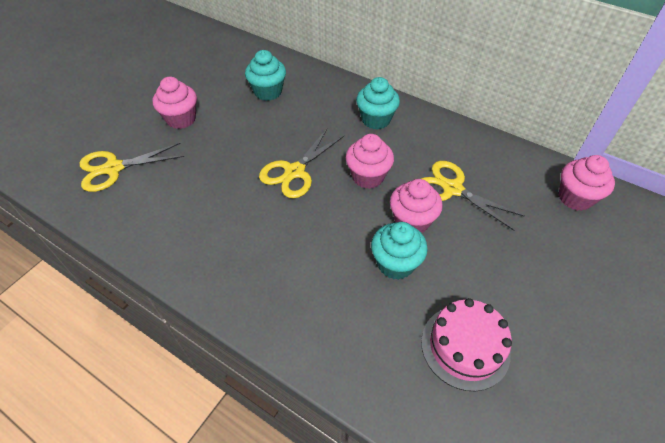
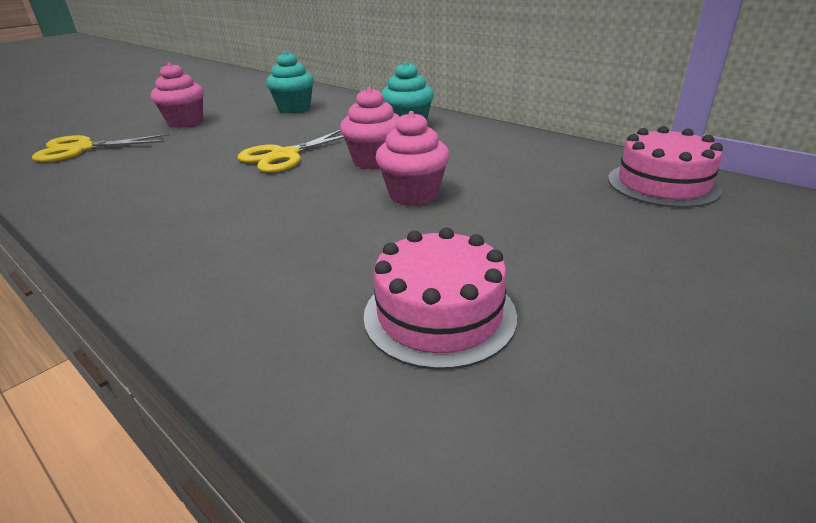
camera: 10 degrees right, 20 degrees down
turquoise cupcake [371,222,428,280] -> none
yellow scissors [421,161,525,231] -> none
pink cupcake [559,155,615,211] -> pink cake [608,126,723,208]

